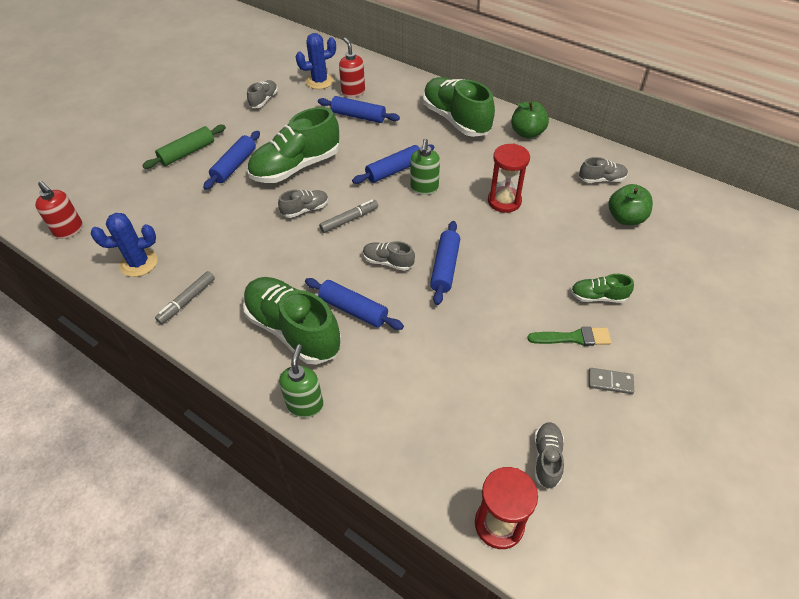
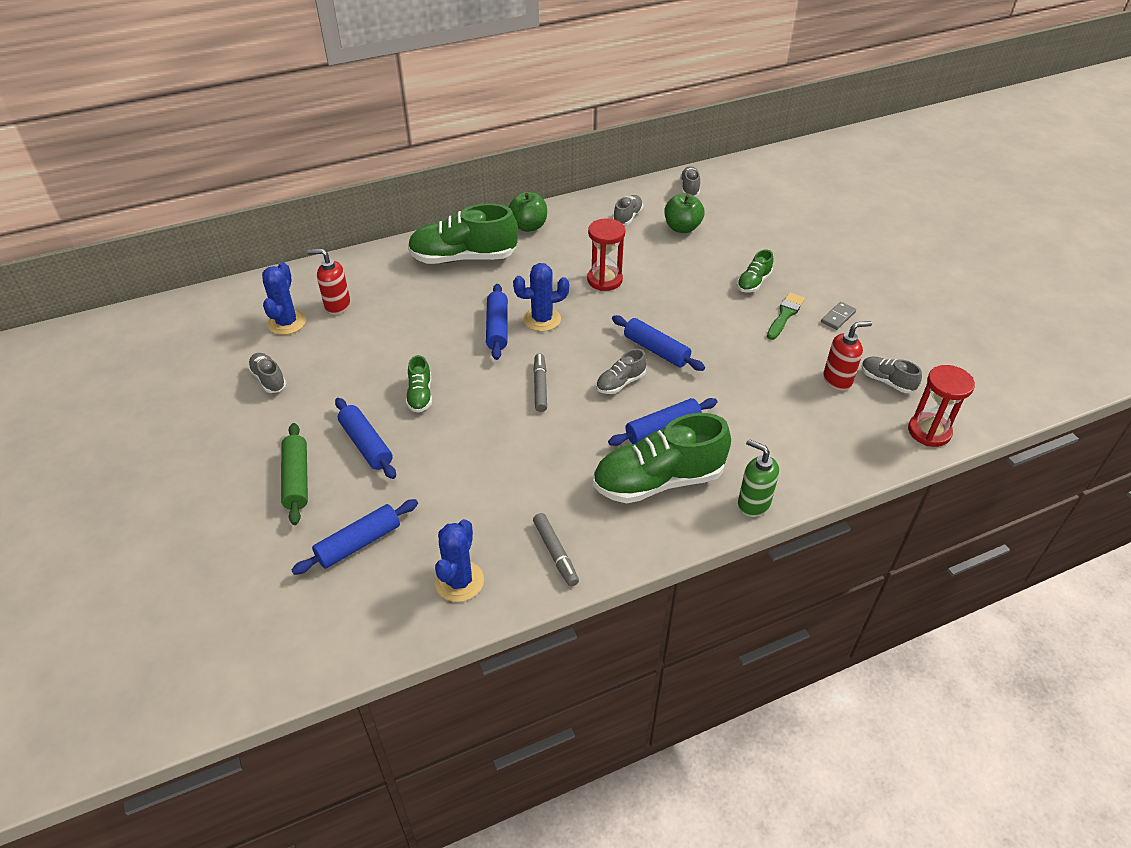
camera: 60 degrees left, 5 degrees down
red soap dispenser [35,181,83,239] -> red soap dispenser moved to [823,321,872,391]
green shoe [247,107,339,183] -> green shoe [406,355,432,413], size x0.48
grey shoe [278,190,328,218] -> grey shoe moved to [680,166,700,196]
blue rolling pin [318,96,400,123] -> blue rolling pin moved to [291,499,418,575]
green soap dispenser [410,139,440,195] -> blue cactus [513,263,569,332]

